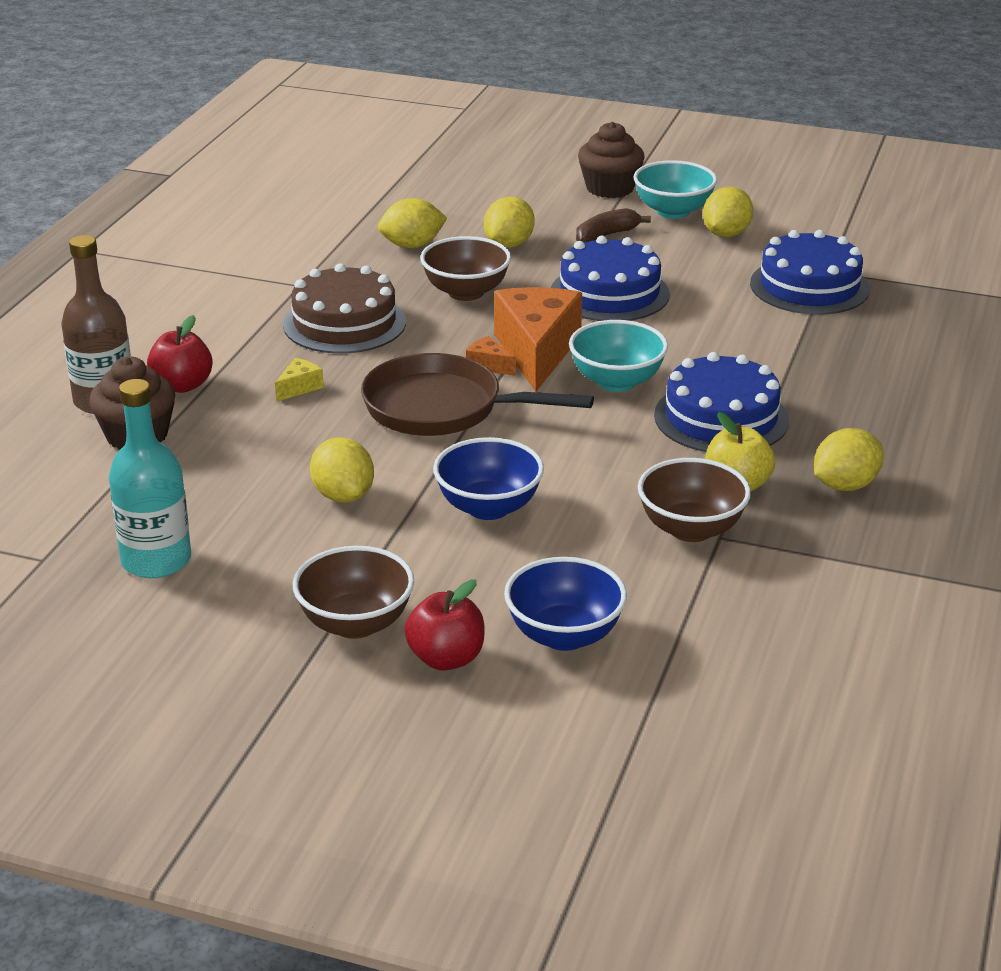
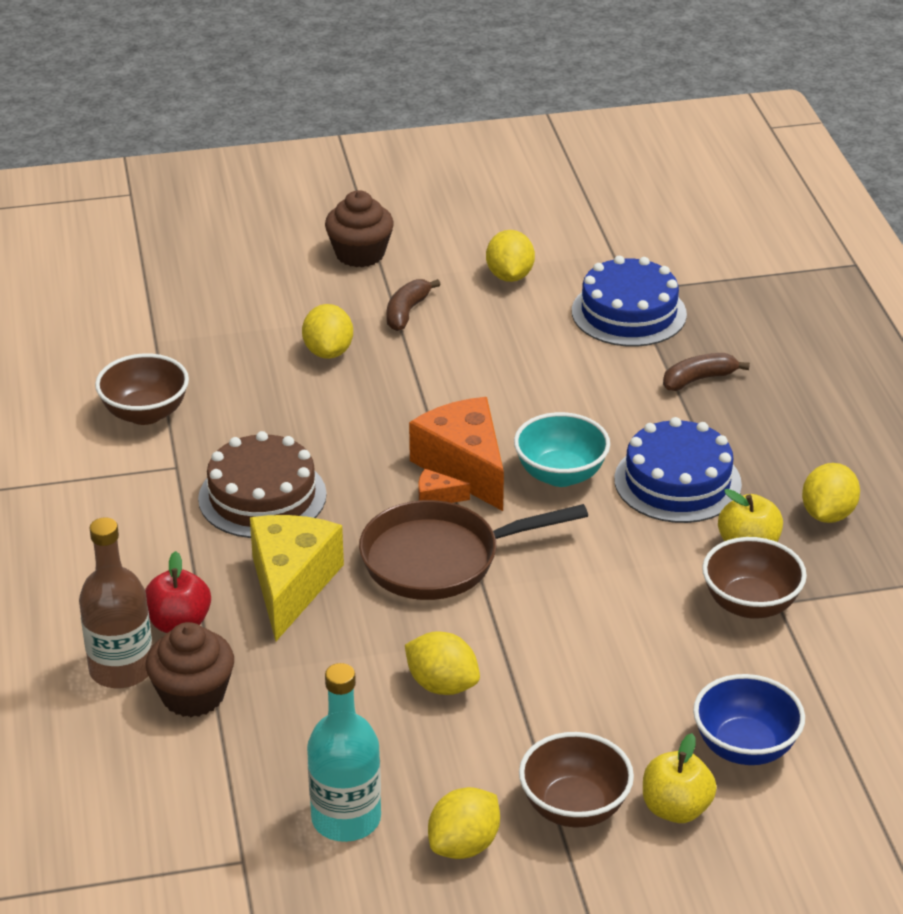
camera: 30 degrees left, 5 degrees up
yellow cheese [275,358,324,402] -> yellow cheese [250,515,344,641], size x2.41
yellow lemon [378,198,447,248] -> yellow lemon moved to [428,787,500,859]
red apple [404,580,485,671] -> yellow apple [643,733,717,823]
brown bowl [420,236,511,301] -> brown bowl moved to [95,353,189,425]
blue bowl [433,437,544,520] -> none
blue cake [551,236,670,321] -> none
turquoise bowl [633,160,717,219] -> none
none -> brown banana [663,353,750,391]

